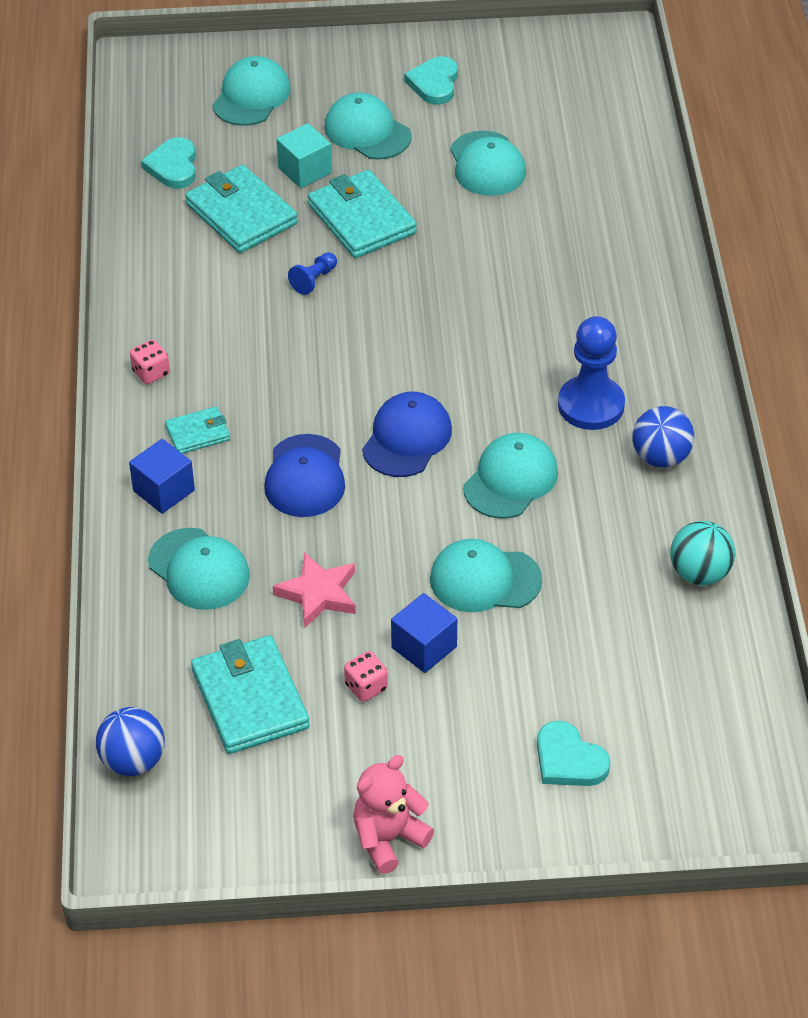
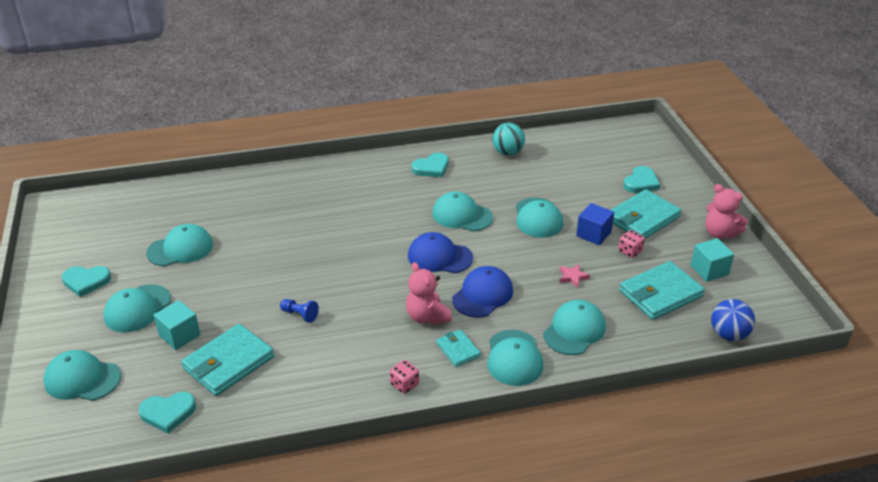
camera: 100 degrees left, 10 degrees down
blue cube [129,439,195,514] -> turquoise cap [487,330,543,386]
blue cap [264,434,345,517] -> blue cap turned 45 degrees counterclockwise [452,266,513,318]
pink star [273,552,356,628] -> pink star [560,264,590,288], size x0.61
turquoise wallet [308,170,417,258] -> turquoise wallet moved to [611,189,681,239]
blue pawn [558,316,625,430] -> none
blue ball [632,406,694,468] -> turquoise heart [412,153,449,177]
none -> pink teddy bear [406,262,452,325]
none -> turquoise cube [690,238,734,282]

